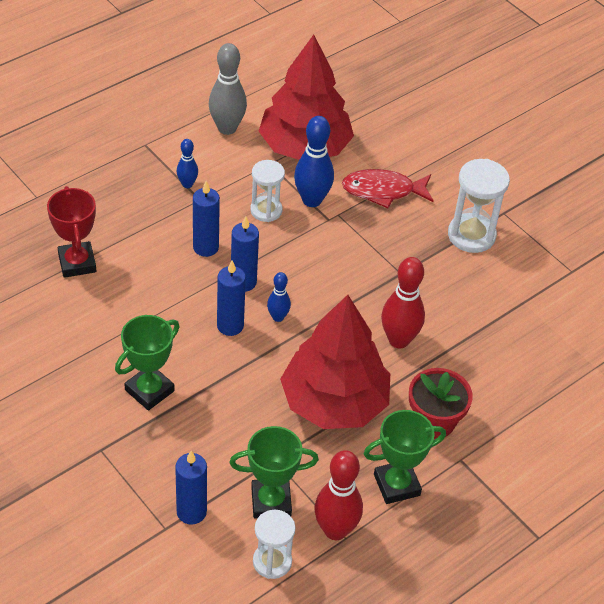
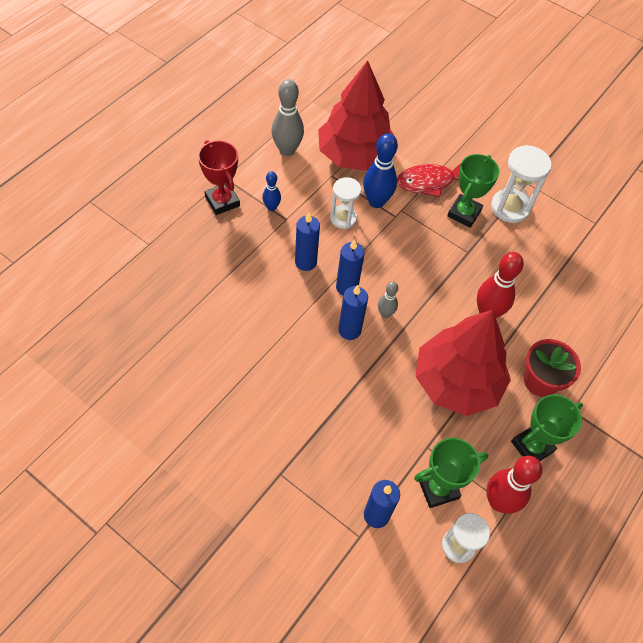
camera: 15 degrees left, 10 degrees up
red trophy [47,186,96,278] -> red trophy moved to [198,140,240,215]
green trophy [115,315,179,411] -> green trophy moved to [447,154,500,228]
blue bowling pin [267,272,291,322] -> grey bowling pin [378,281,398,318]

